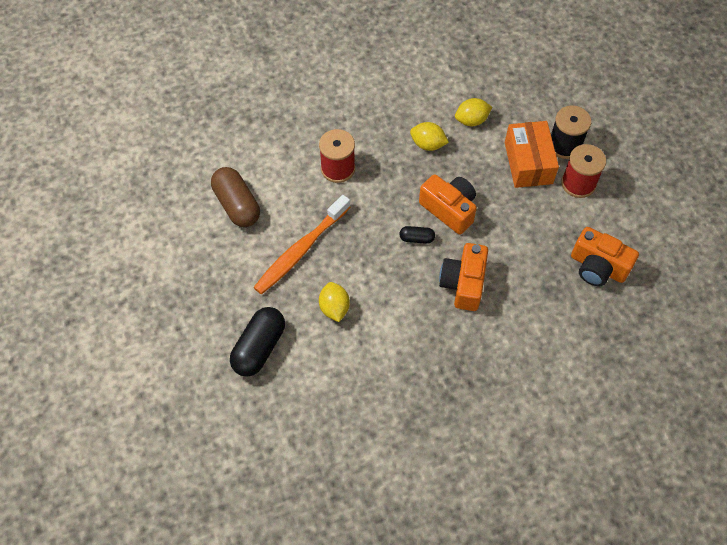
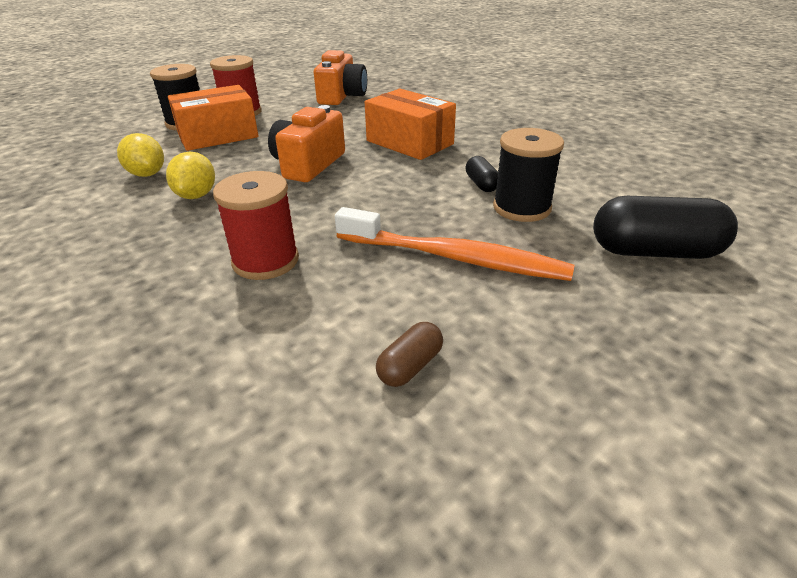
camera: 110 degrees left, 25 degrees down
brown capsule [211,167,260,227] -> brown capsule [376,322,443,387], size x0.50
yellow lemon [319,282,350,322] -> black spool [493,128,564,222]
black capsule [399,226,435,244] -> black capsule moved to [465,156,499,192]
orange camera [439,243,488,311] -> orange box [365,89,456,160]

